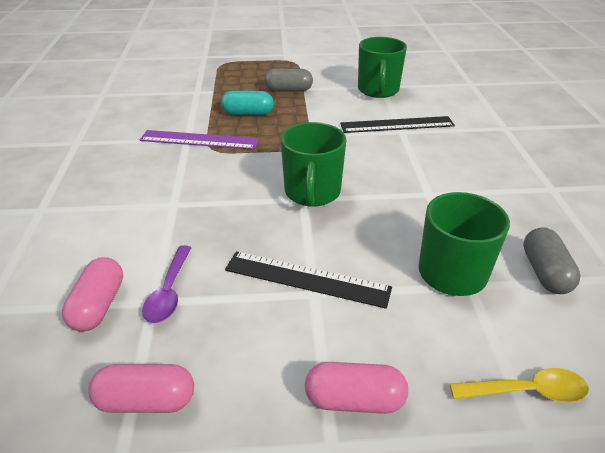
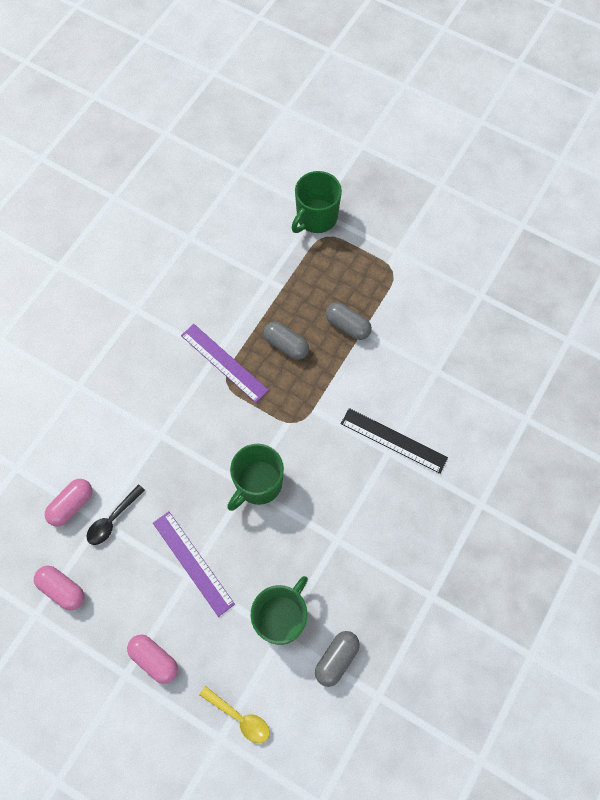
camera: 35 degrees right, 30 degrees up
purple spoon [142,245,191,323] -> black spoon [86,484,145,545]
turquoise capsule [221,91,274,115] -> grey capsule [263,322,309,360]
black ruler [225,251,392,309] -> purple ruler [153,511,235,617]
green mug [358,37,407,98] -> green mug moved to [292,171,342,233]

